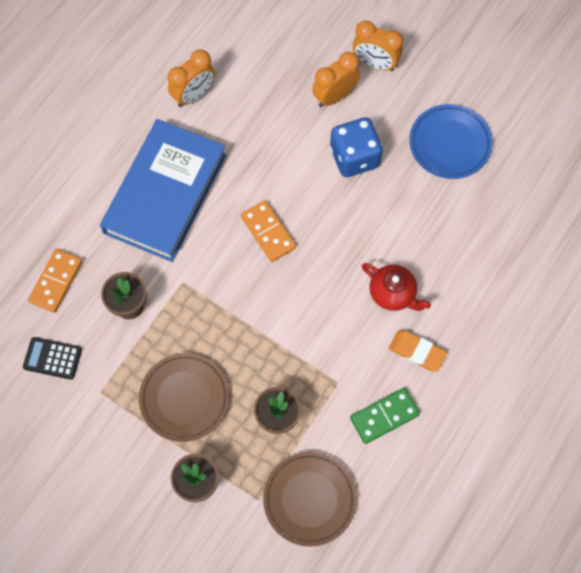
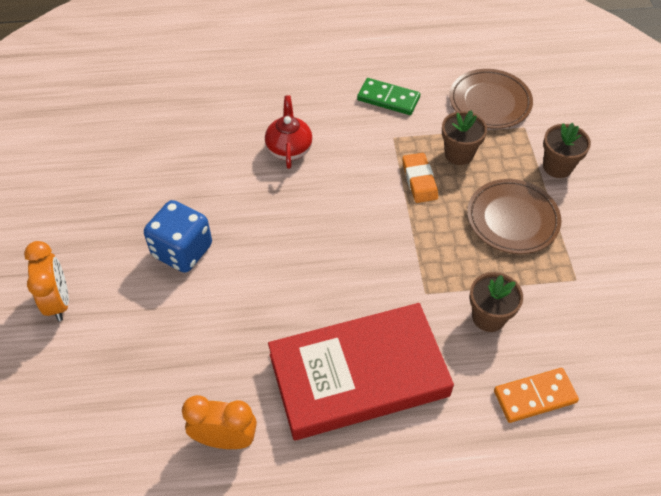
camera: 130 degrees left, 15 degrees down
black calculator [23,337,82,380] -> none
blue book [100,119,226,262] -> red book [268,303,454,440]
orange domino [241,200,296,262] -> none
orange clock [312,52,360,107] -> none
orange eraser [389,330,447,371] -> orange eraser moved to [402,153,438,203]
blue plate [409,104,493,179] -> none

